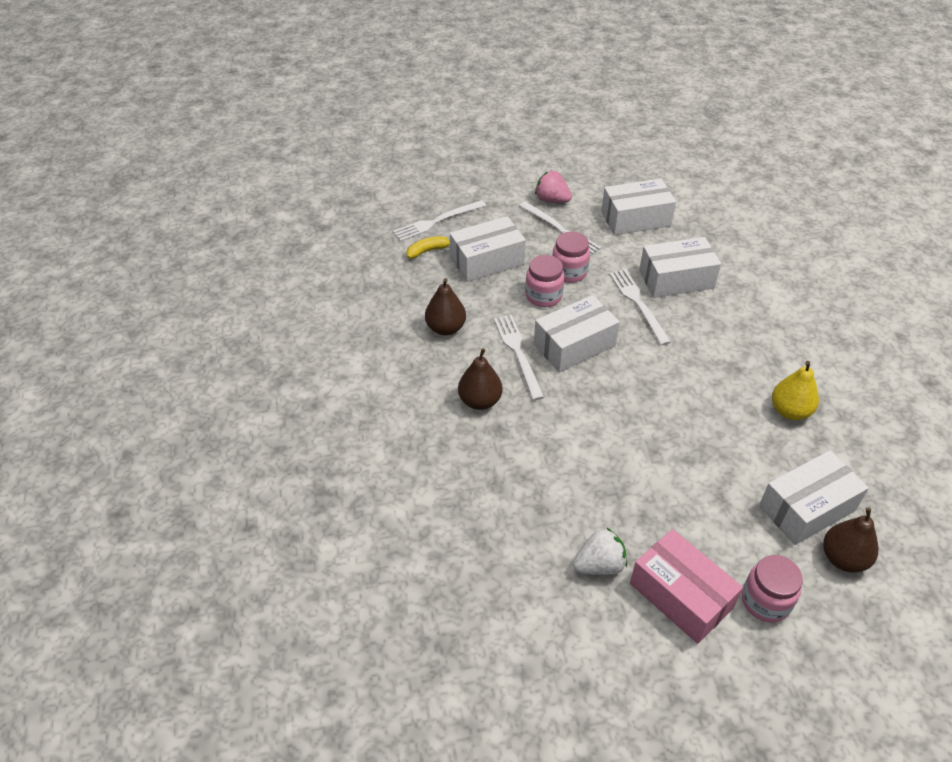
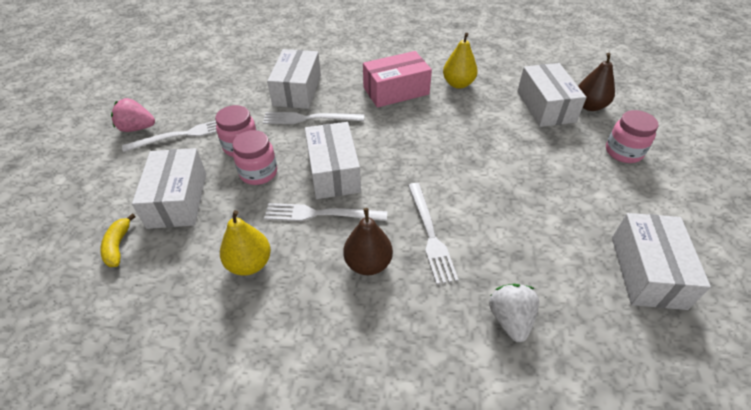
camera: 70 degrees left, 0 degrees up
white fork [393,200,486,242] -> white fork moved to [408,183,459,285]
brown pear [425,278,466,336] -> yellow pear [220,210,271,276]
pink strawberry [535,170,572,203] -> pink strawberry turned 45 degrees clockwise [111,98,155,132]
white strawberry [573,528,627,575] -> white strawberry moved to [489,284,539,342]
white box [601,179,676,235] -> white box moved to [612,213,711,310]
pink box [630,529,743,644] -> pink box moved to [363,51,432,108]

